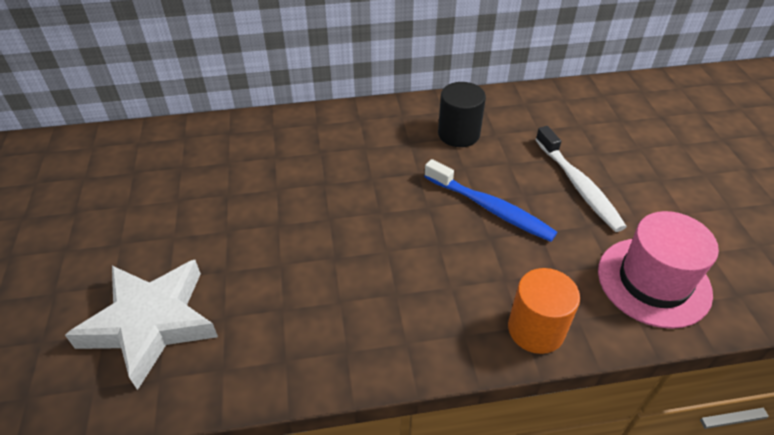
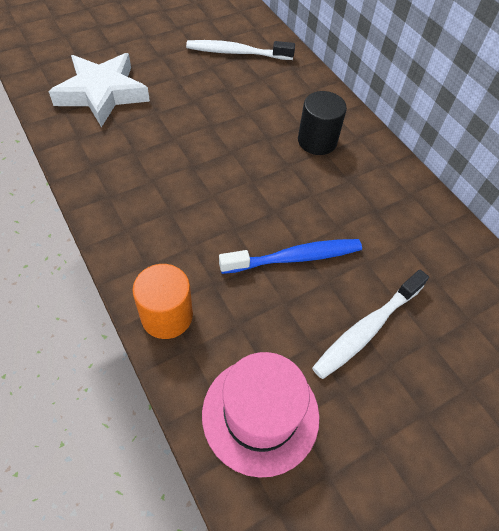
camera: 65 degrees right, 10 degrees up
blue toothbrush [424,159,557,242] -> blue toothbrush turned 120 degrees counterclockwise [219,239,362,274]
black cylinder [438,82,486,147] -> black cylinder moved to [298,91,347,155]
none -> white toothbrush [186,40,295,60]

